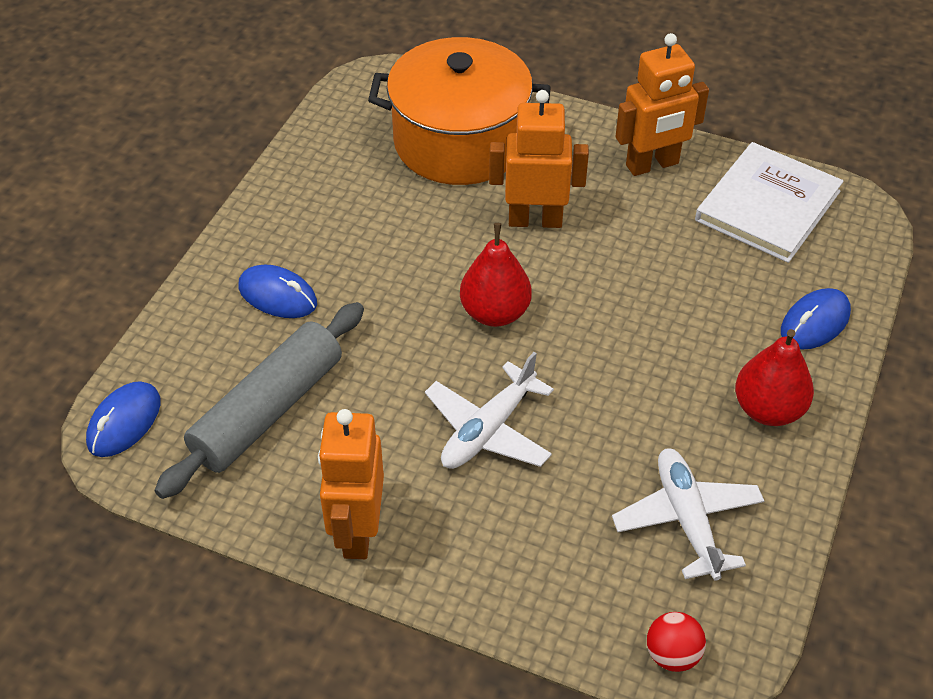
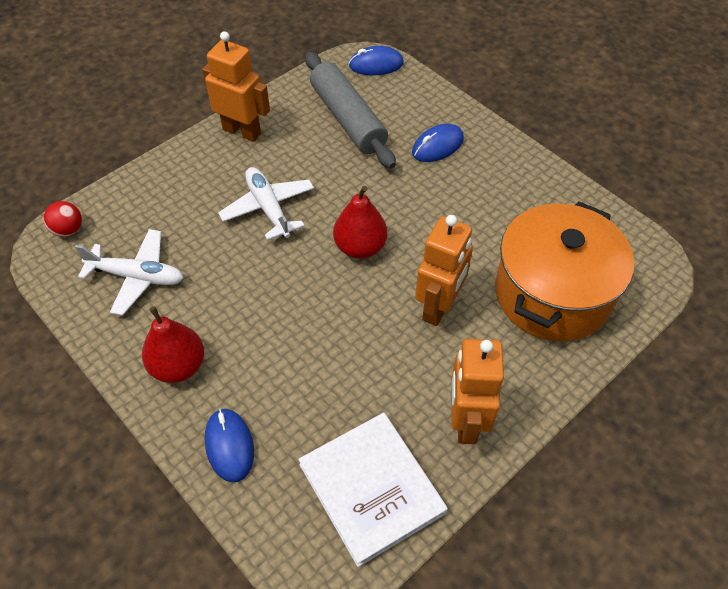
camera: 115 degrees right, 5 degrees up
blue mouse [86,381,161,457] -> blue mouse turned 60 degrees counterclockwise [349,46,404,75]

